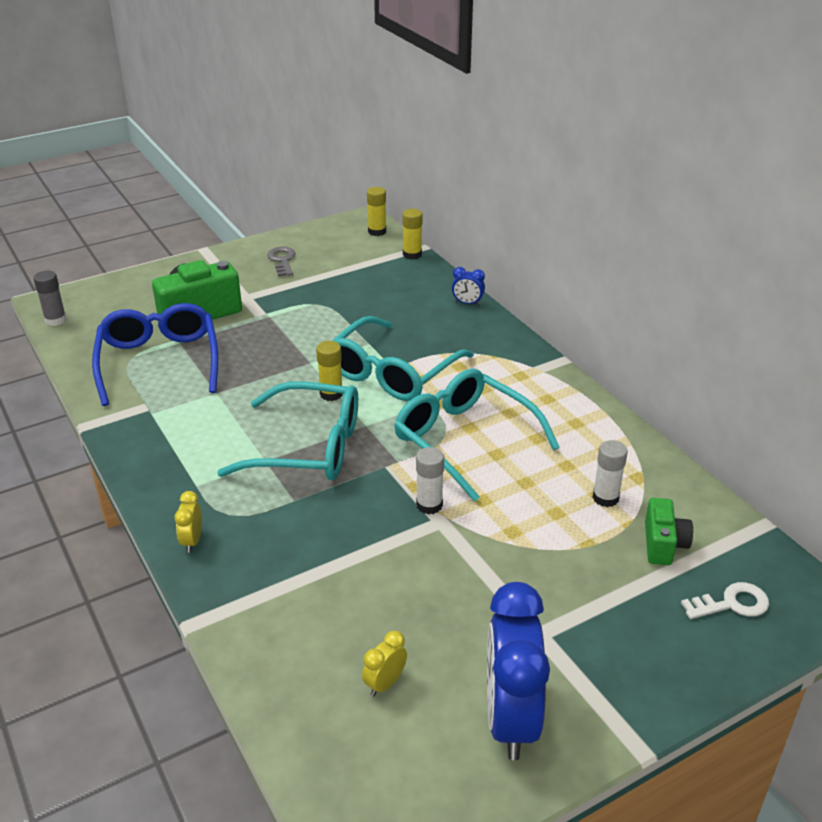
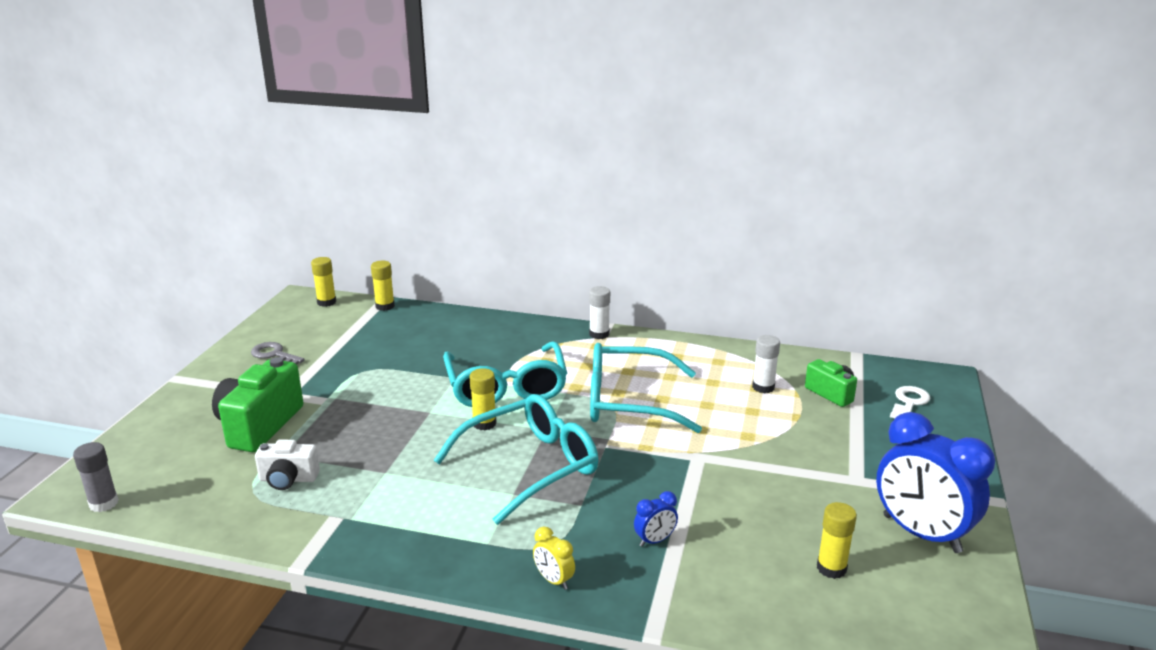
camera: 45 degrees left, 10 degrees down
blue glasses [92,303,218,406] -> white camera [255,439,320,490]
yellow clock [362,631,407,696] -> yellow glue stick [817,502,857,579]
white glue stick [416,447,444,515] -> white glue stick moved to [589,286,610,339]
blue clock [452,267,485,305] -> blue clock moved to [634,491,678,547]

